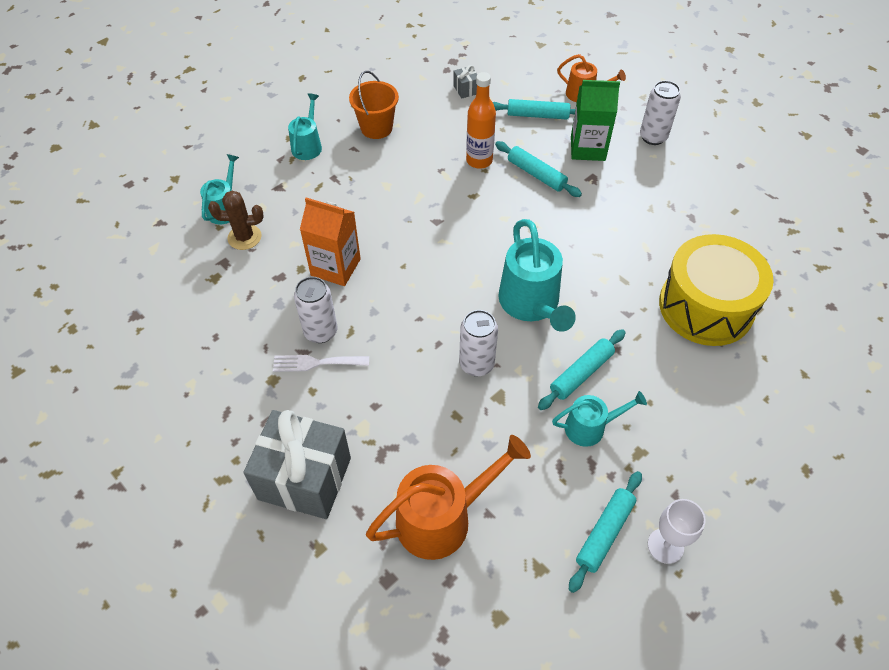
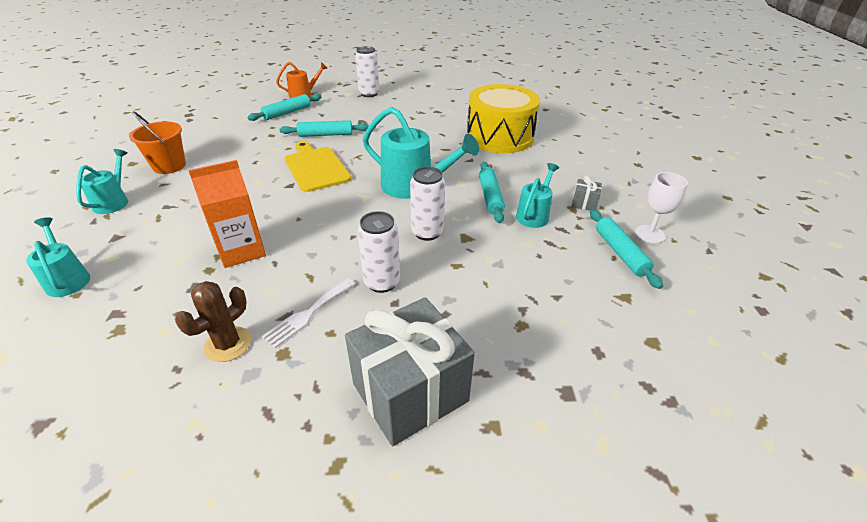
camera: 50 degrees left, 15 degrees down
brown cactus [208,191,263,250] -> brown cactus moved to [175,281,251,362]
turquoise watering can [288,93,322,160] -> turquoise watering can turned 45 degrees clockwise [76,149,128,214]
white can [294,277,337,343] -> white can moved to [357,211,400,293]
orange watering can [366,435,531,560] -> none
grey gift [453,65,477,99] -> grey gift moved to [572,176,602,210]
orange bottle [466,72,496,169] -> none
green carton [571,80,620,161] -> none
none -> yellow cutting board [285,141,351,192]

